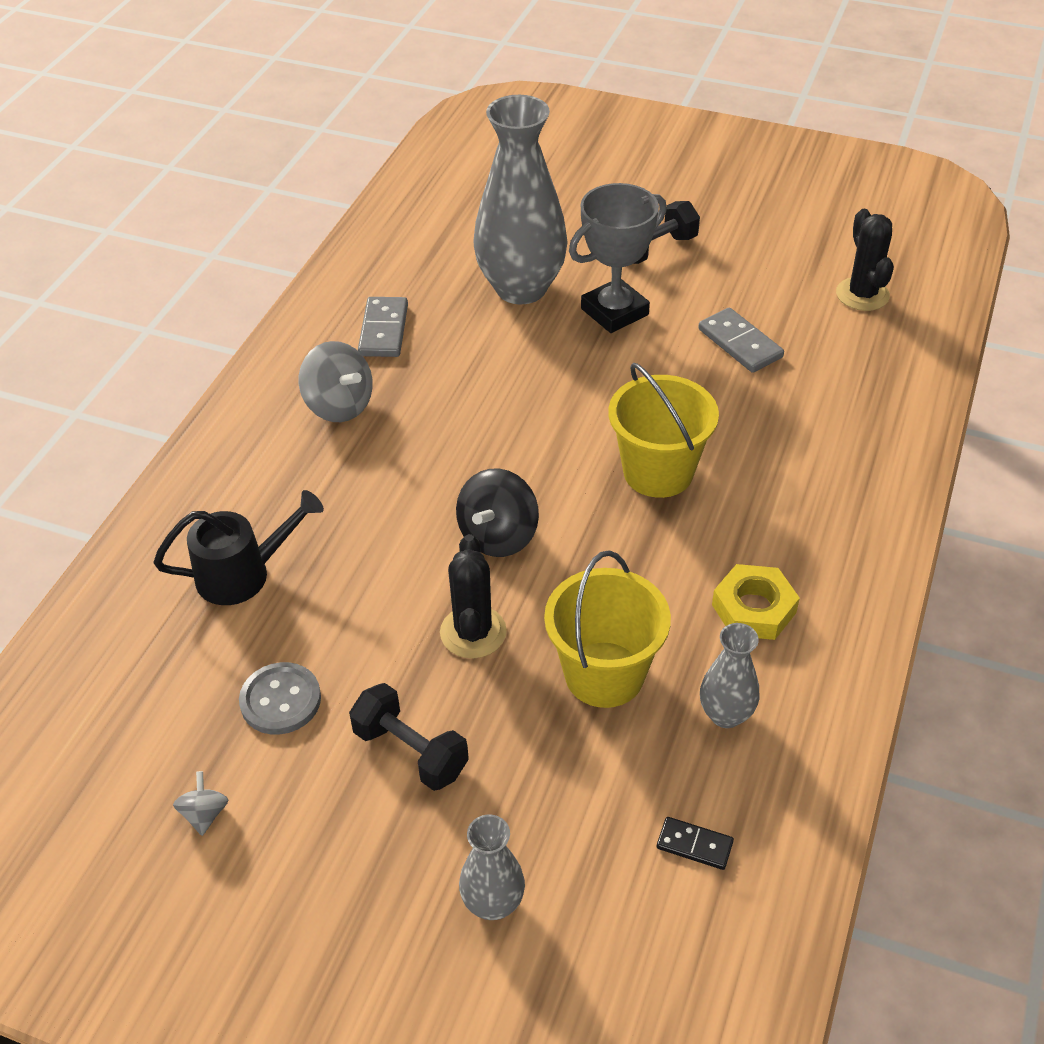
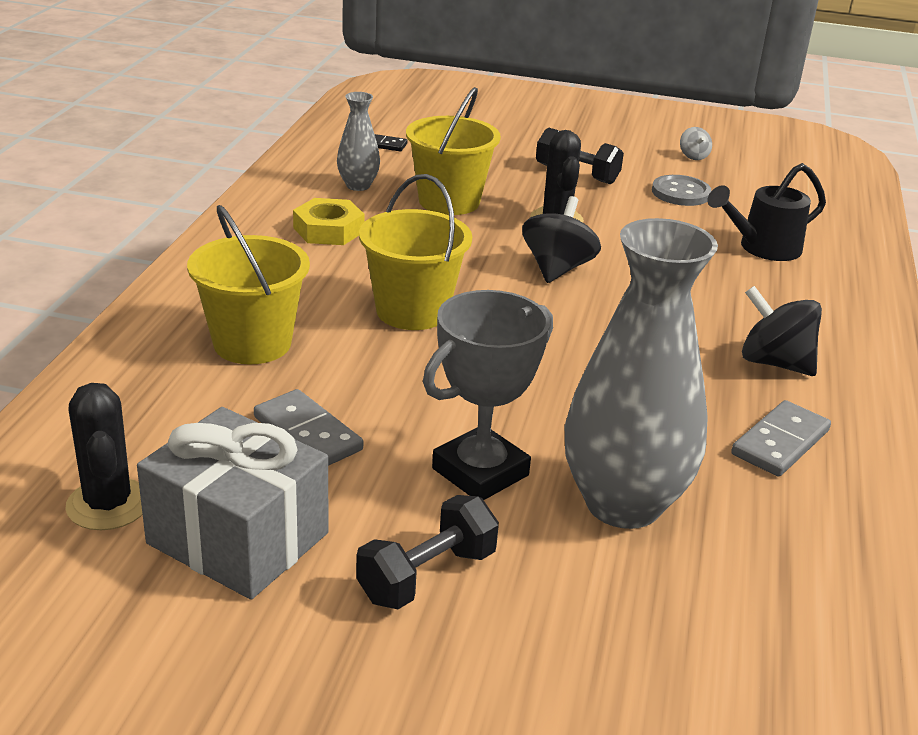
camera: 170 degrees right, 15 degrees down
grey spinning top [299,341,373,422] -> black spinning top [742,286,822,376]
grey domino [358,297,408,357] -> grey domino turned 45 degrees clockwise [731,400,831,477]
grey vase [459,814,525,920] -> none
none -> grey gift [137,407,329,600]
none -> yellow bucket [187,205,310,364]

